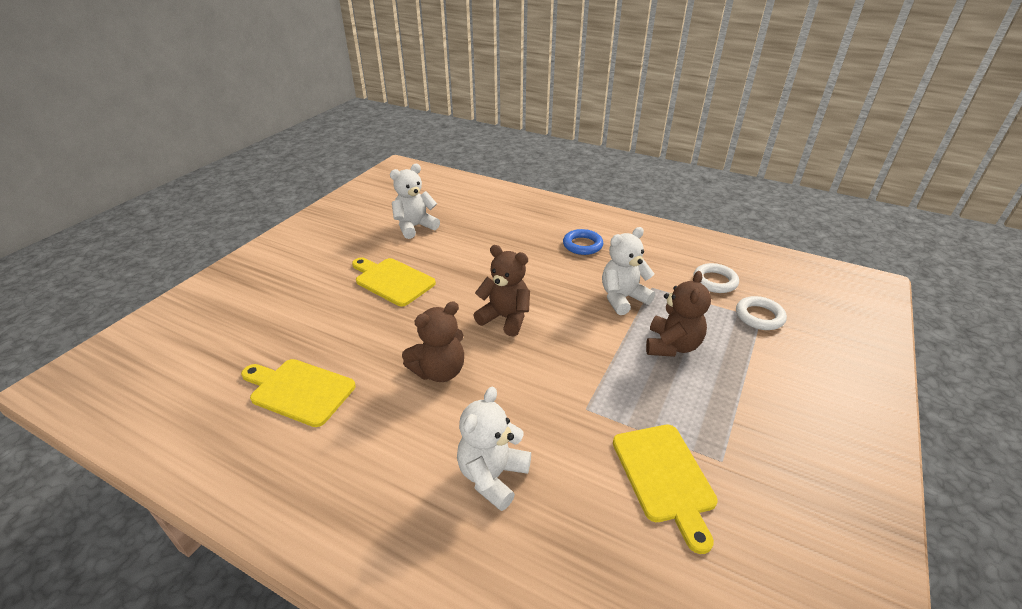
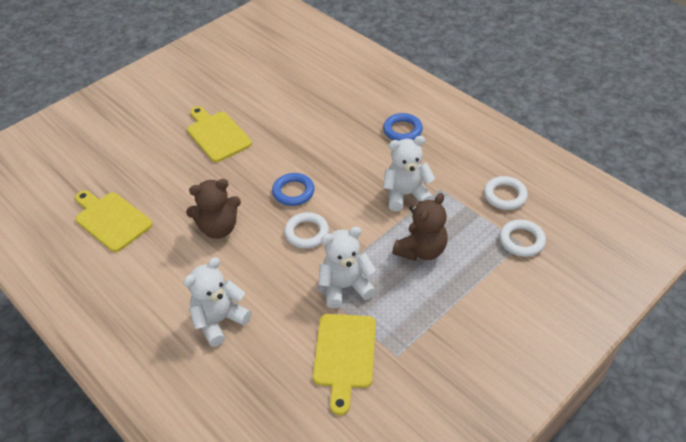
camera: 20 degrees right, 10 degrees up
white teddy bear [390,164,440,239] -> white teddy bear moved to [318,227,376,308]
brown teddy bear [473,245,530,337] -> blue ring [272,173,315,206]
none -> white ring [284,212,329,249]

